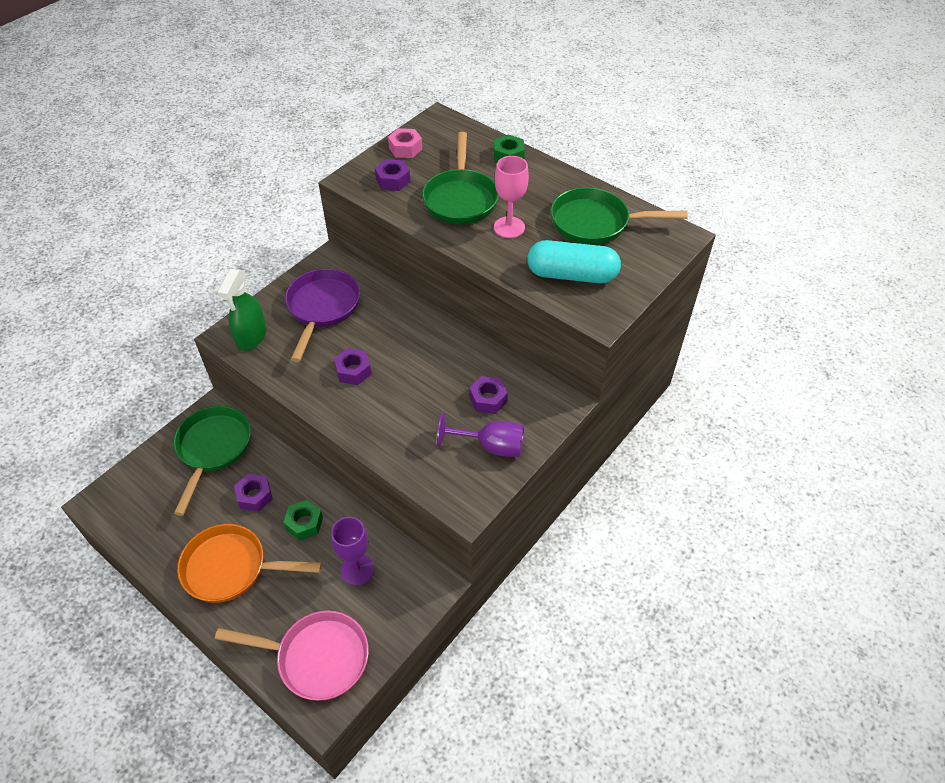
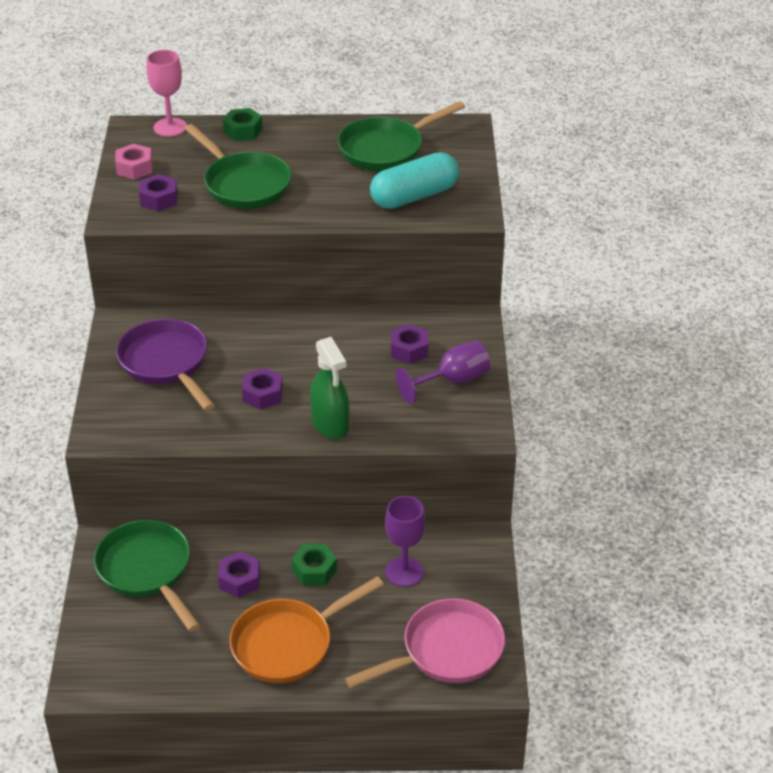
camera: 40 degrees left, 10 degrees down
green spray bottle [217,269,266,351] -> green spray bottle moved to [310,337,349,439]
pink goblet [494,156,529,238] -> pink goblet moved to [147,50,187,137]

